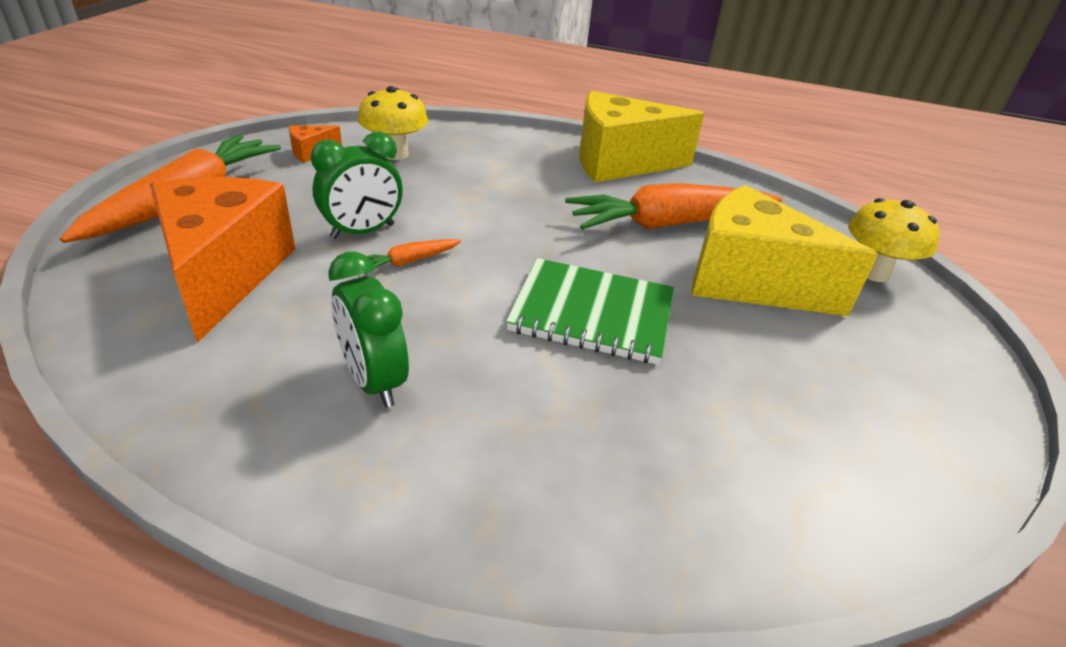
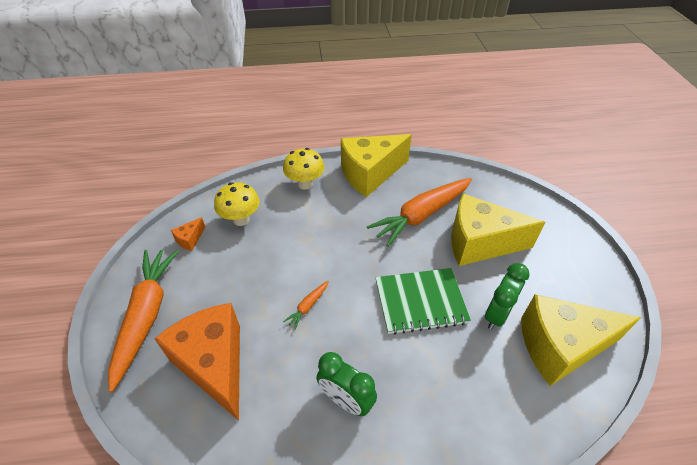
camera: 20 degrees left, 10 degrees up
green clock [311,132,403,239] -> green clock moved to [485,263,529,330]
yellow mushroom [848,198,940,282] -> yellow mushroom moved to [283,148,324,190]
none -> yellow cheese [521,294,641,386]

